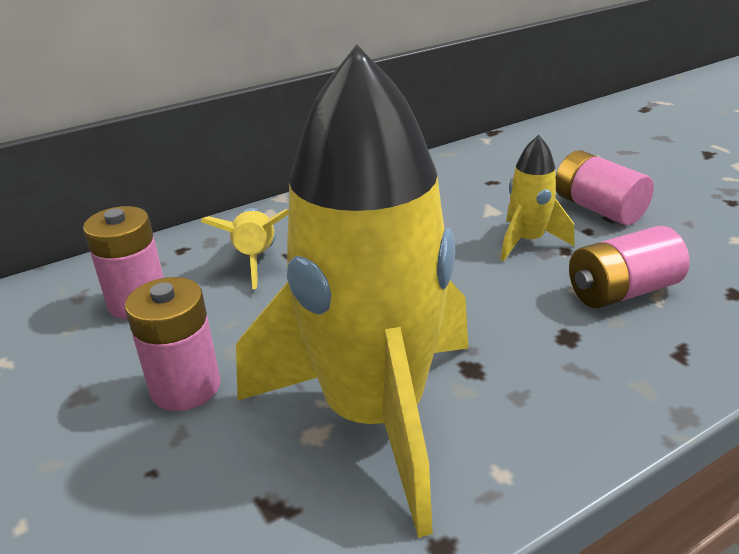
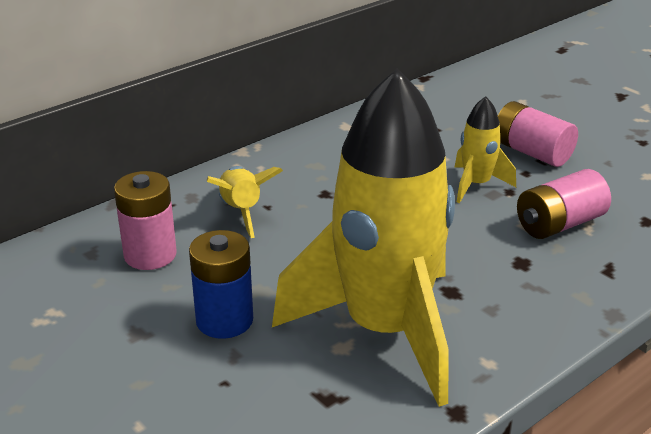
camera: 10 degrees left, 0 degrees up
pink battery [125,277,221,411] -> blue battery [189,230,253,339]

